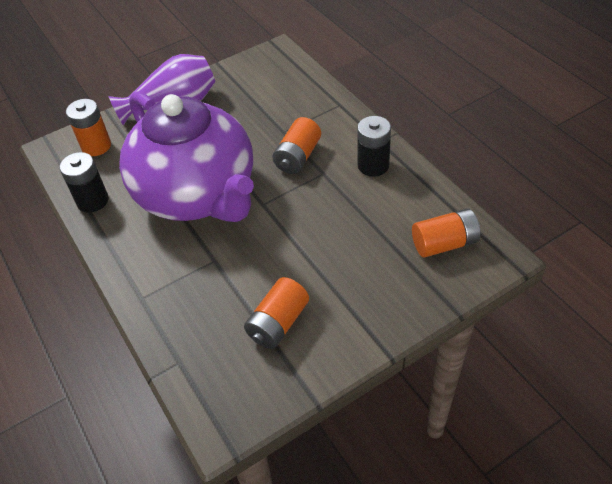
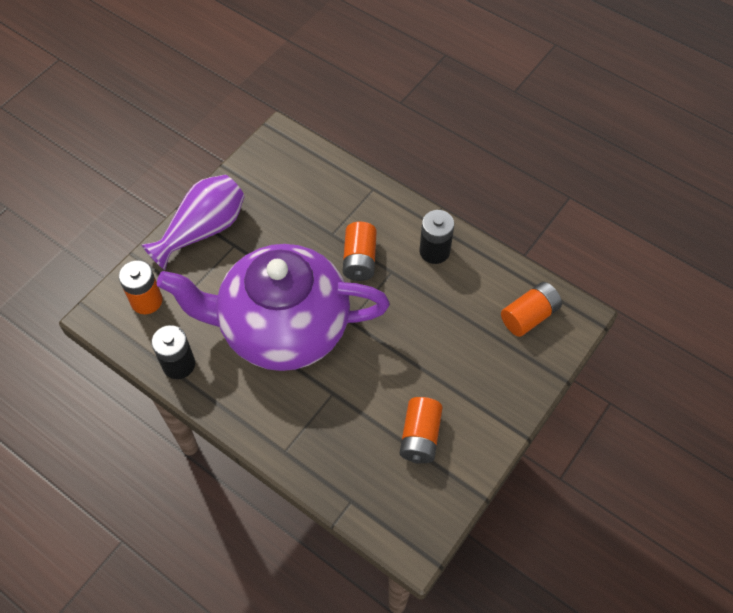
camera: 25 degrees left, 10 degrees up
purple teapot [119,91,254,222] -> purple teapot turned 150 degrees clockwise [157,244,390,371]

